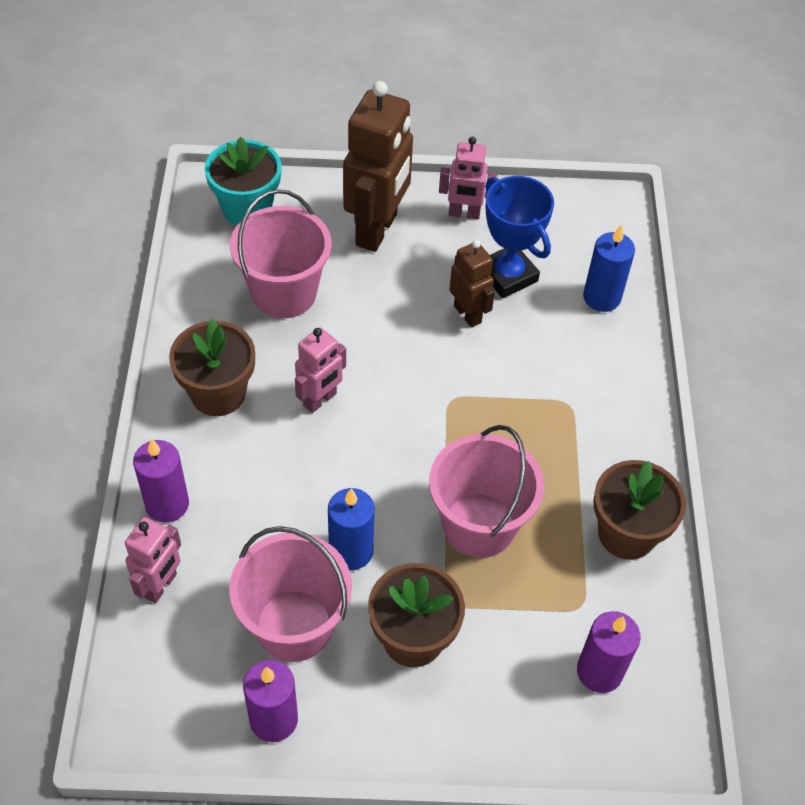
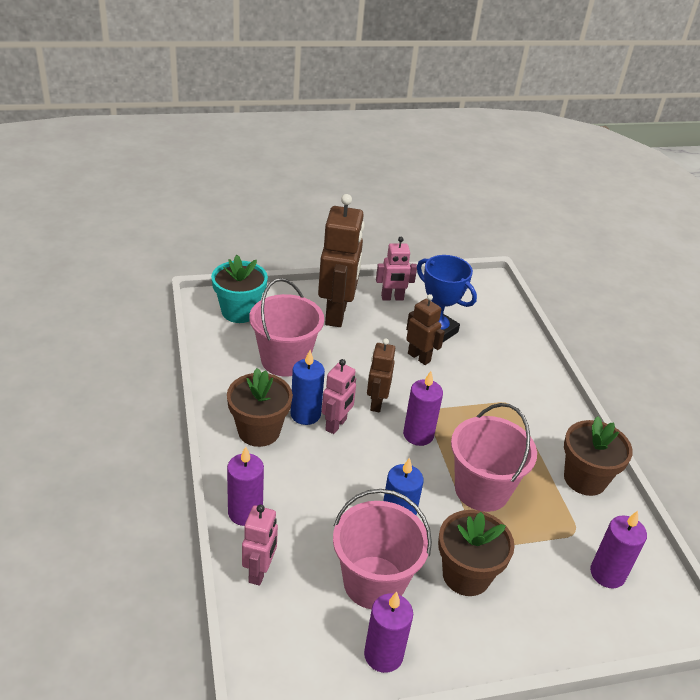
camera: 15 degrees left, 15 degrees down
blue candle [583,225,635,312] -> blue candle moved to [290,350,325,425]
none -> brown robot [367,338,395,412]
none -> purple candle [403,371,443,446]

